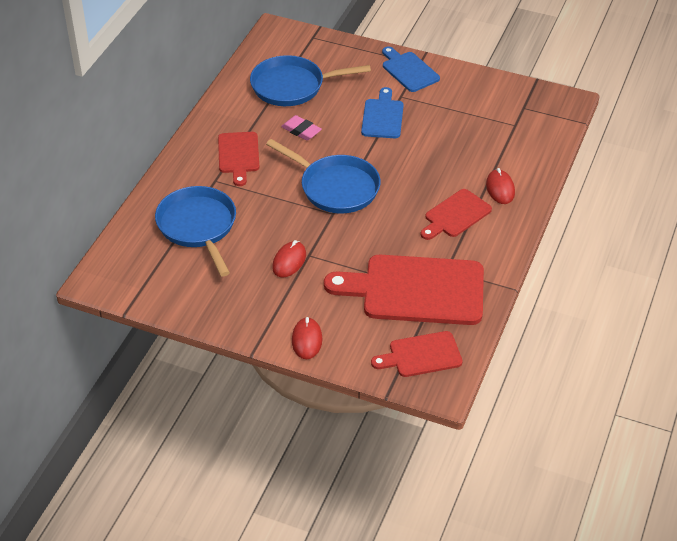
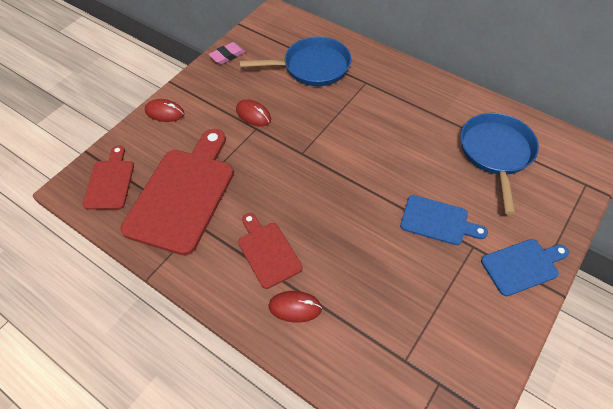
camera: 105 degrees right, 10 degrees up
red cutting board [218,132,259,186] -> none
blue pan [266,139,381,213] -> none
pink eraser [281,115,322,140] -> pink eraser moved to [209,42,245,64]

